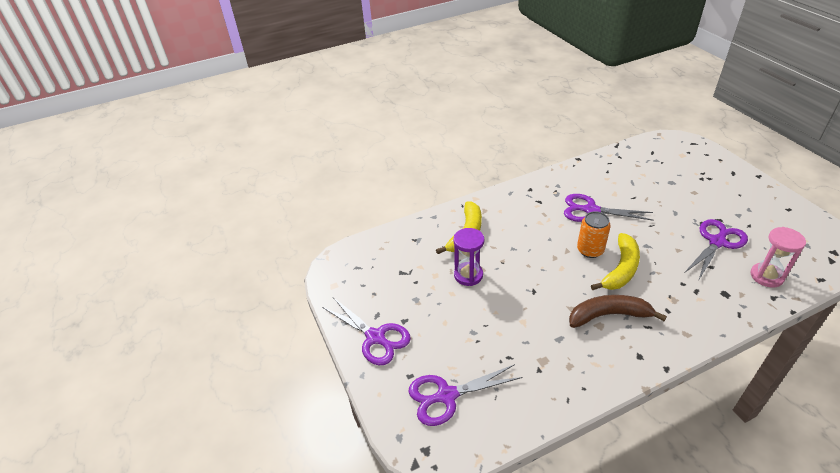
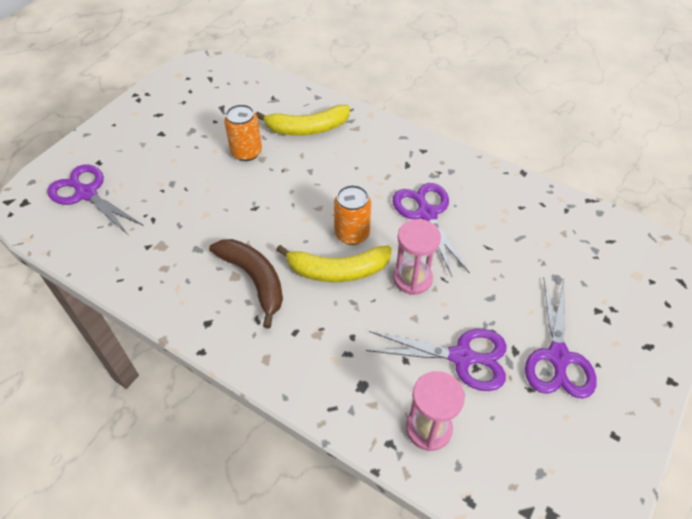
camera: 55 degrees right, 10 degrees up
purple scissors [322,297,411,365] -> purple scissors moved to [525,279,597,399]
purple hourglass [453,228,484,286] -> orange can [224,104,262,161]
none -> pink hourglass [393,219,441,295]

